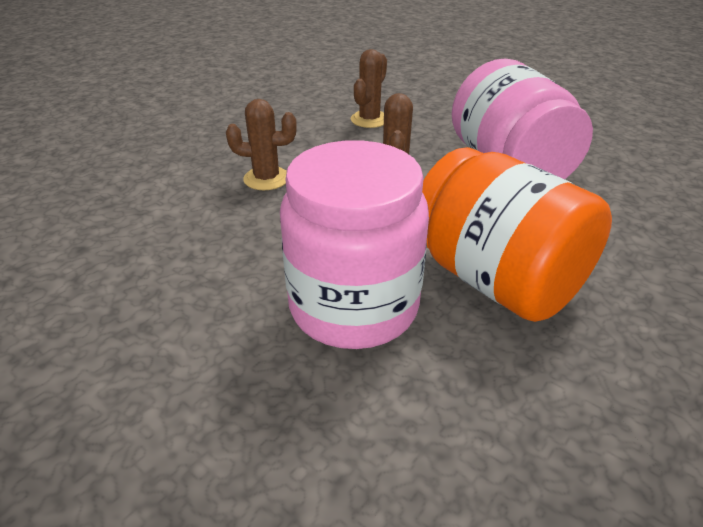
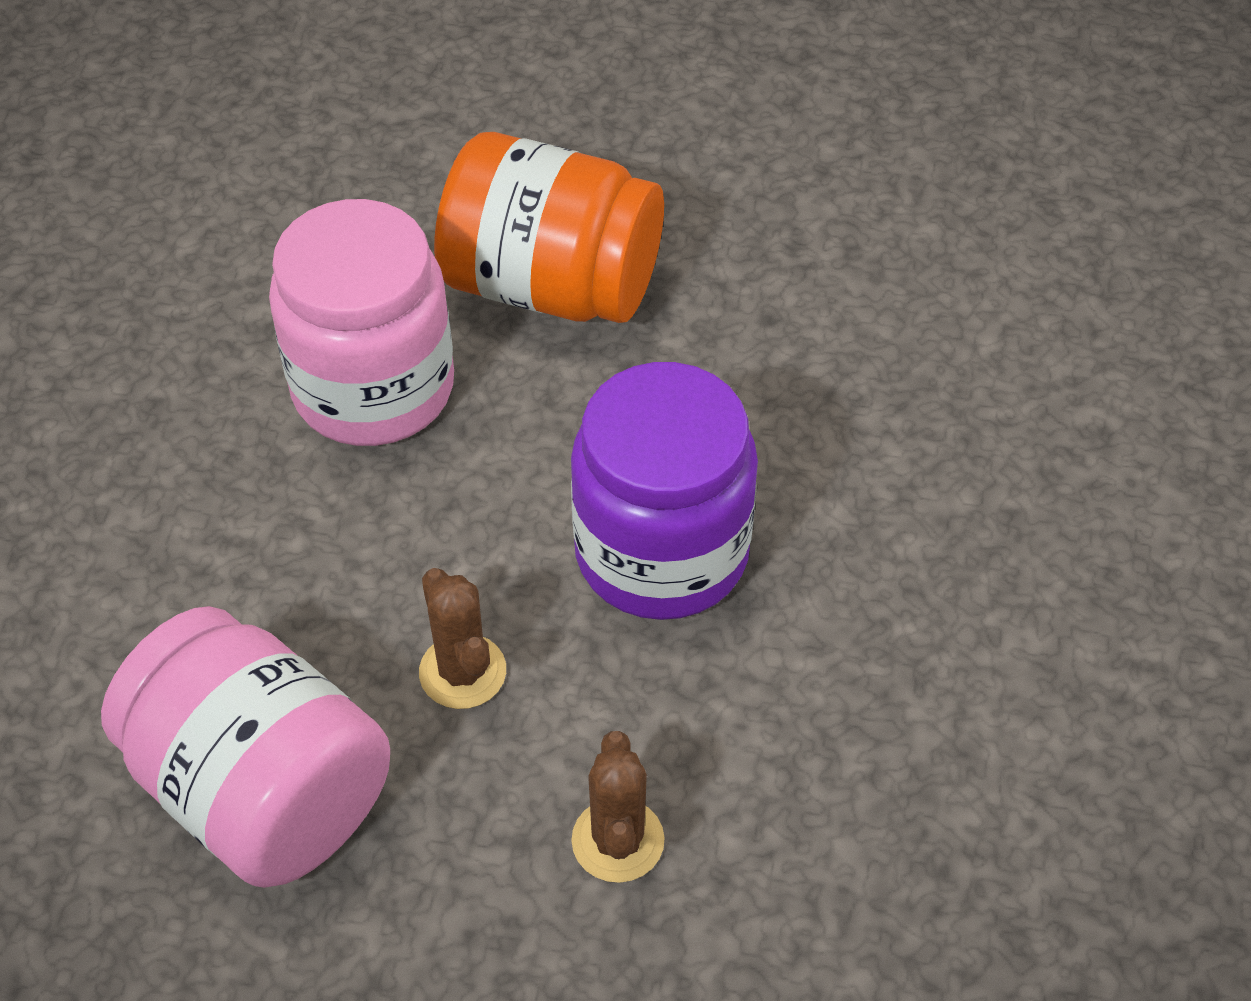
camera: 150 degrees right, 15 degrees up
brown cactus [226,99,297,190] -> purple jar [571,362,758,620]
orange jar [422,147,612,322] -> orange jar moved to [434,132,664,323]

